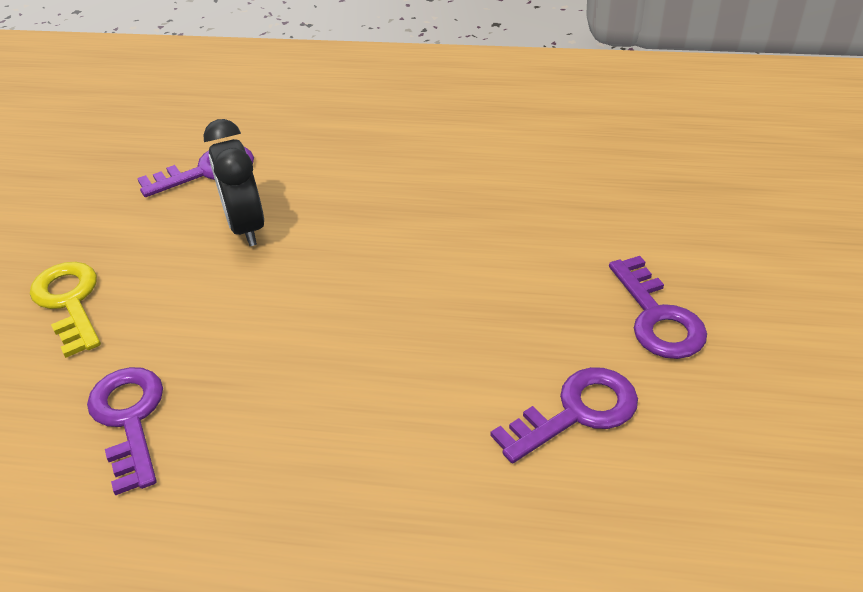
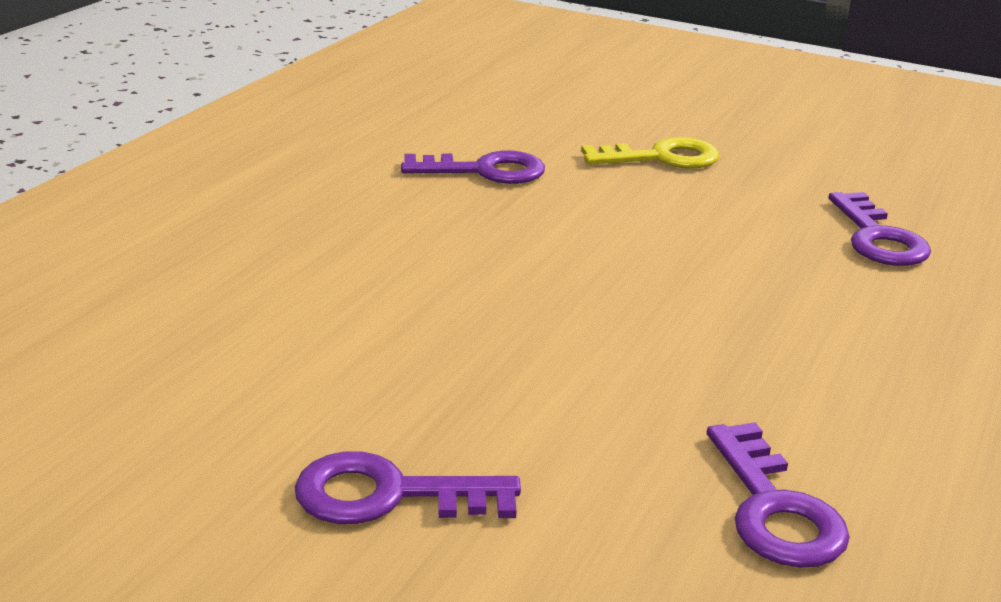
camera: 105 degrees right, 15 degrees down
black clock [203,119,264,246] -> none
purple key [491,367,638,463] -> purple key moved to [707,422,850,568]

